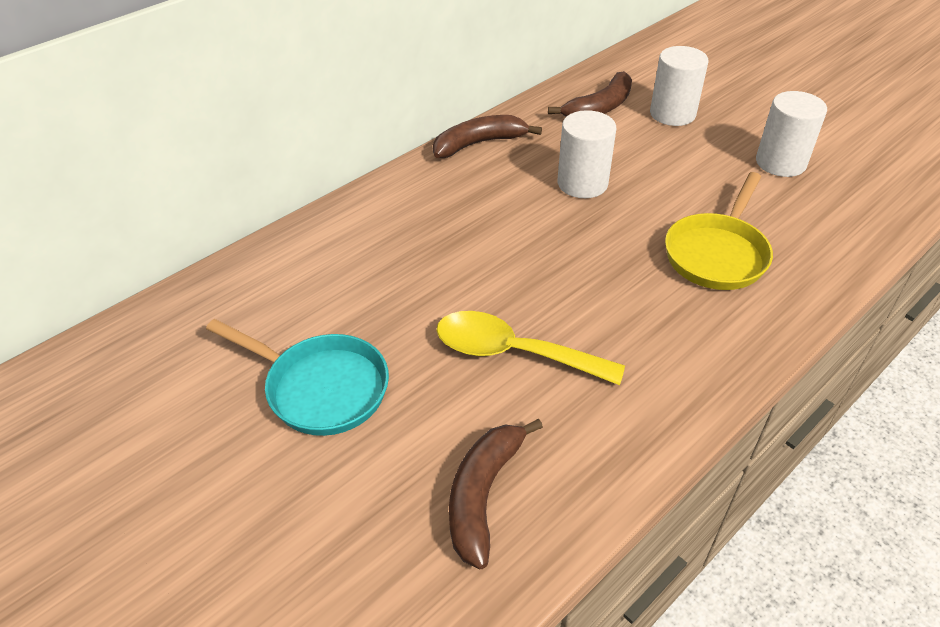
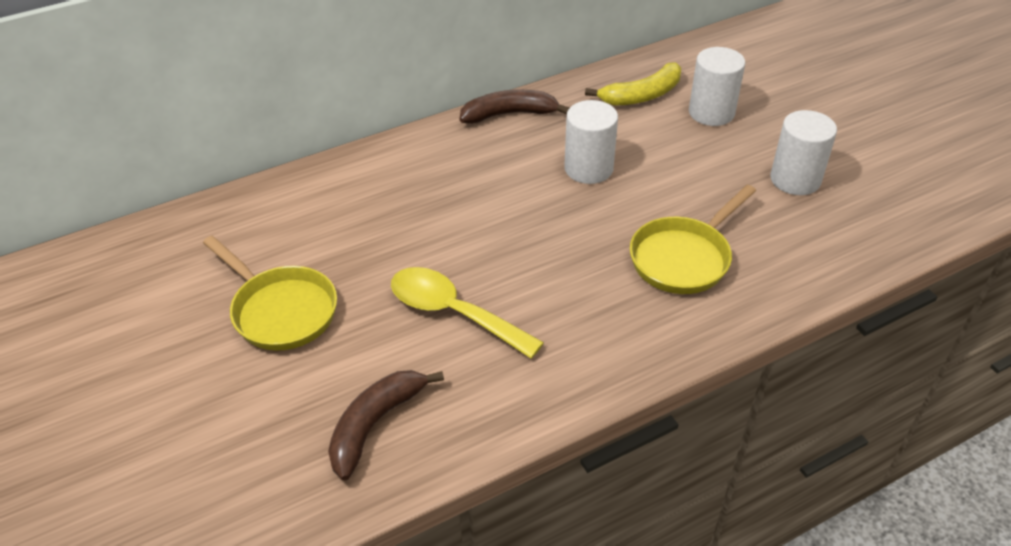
camera: 15 degrees right, 0 degrees up
turquoise pan [206,319,389,436] -> yellow pan [203,236,337,351]
brown banana [548,71,632,117] -> yellow banana [585,62,681,106]

